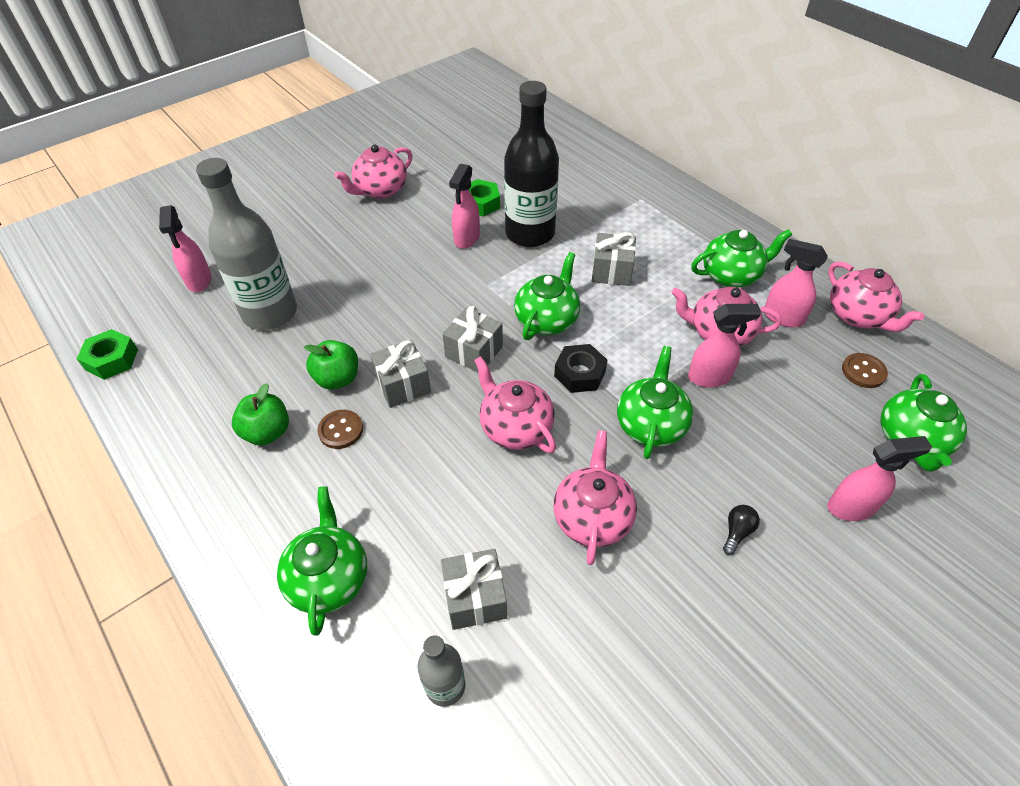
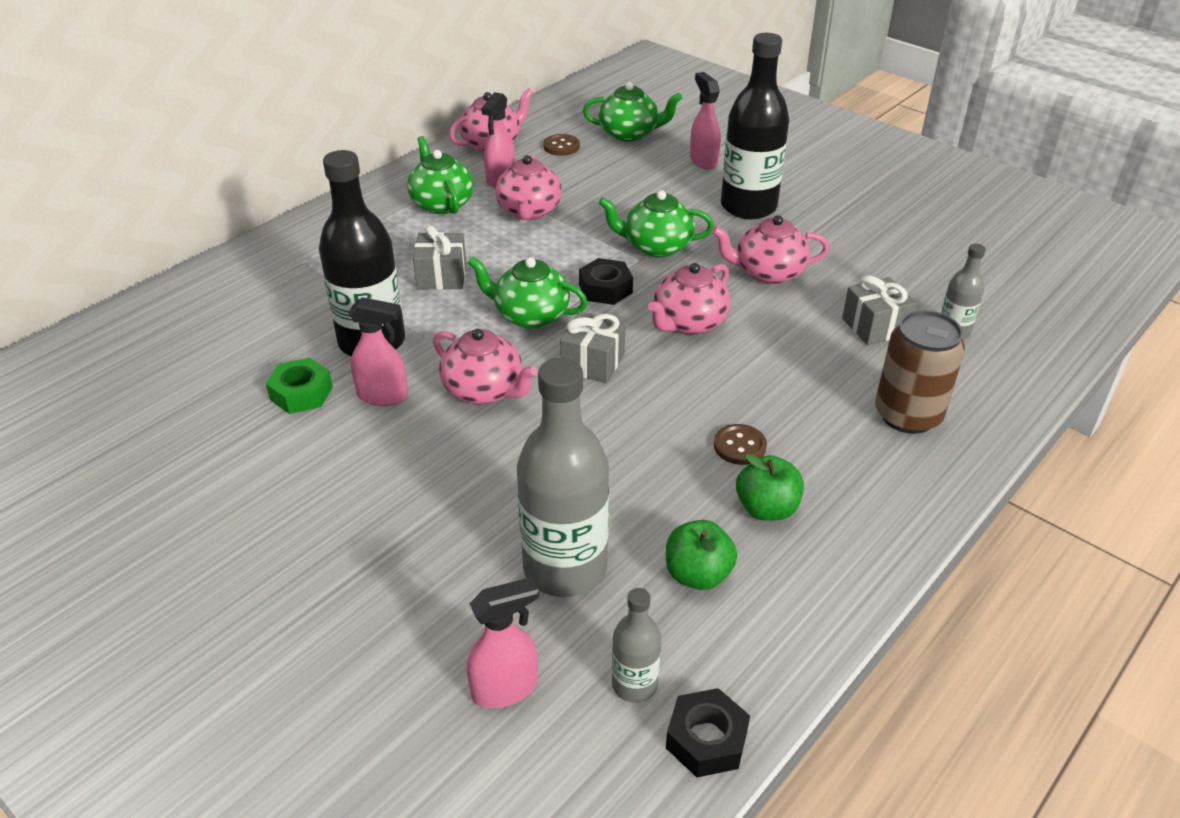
camera: 100 degrees left, 10 degrees down
green nut [77,329,138,380] -> black nut [666,688,750,777]
green teapot [277,486,367,636] -> brown can [875,310,965,434]
green apple [304,340,358,390] -> green apple moved to [666,520,737,590]
pink teapot [334,145,412,199] -> pink teapot moved to [433,329,538,405]
grey gift [370,340,431,408] -> none
pink spray bottle [688,304,761,387] -> none
black light bulb [723,505,760,555] -> black bottle [721,33,789,219]
none -> grey bottle [612,588,661,703]

